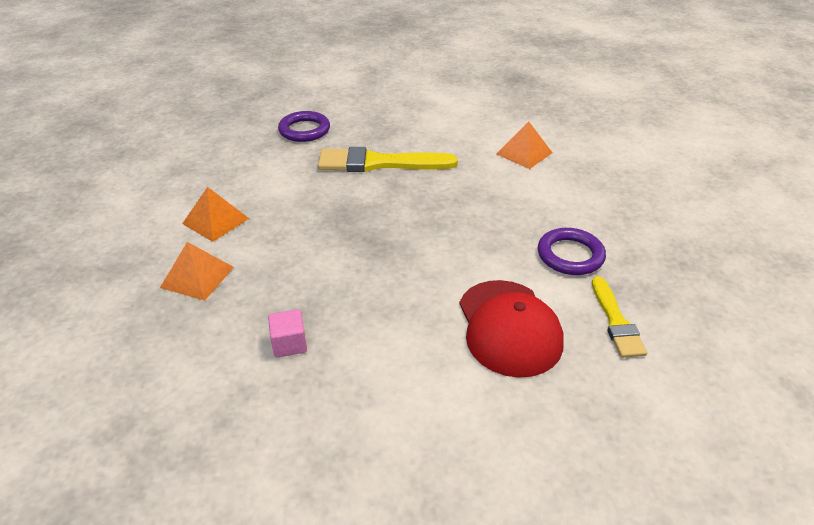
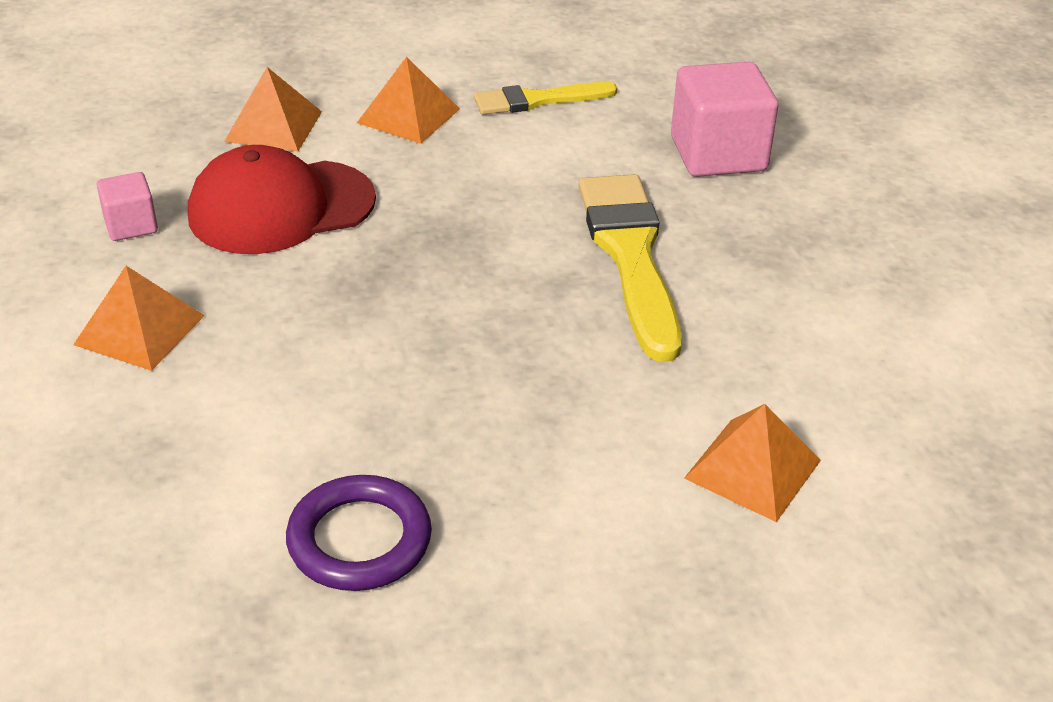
camera: 80 degrees right, 0 degrees up
purple ring [278,111,330,142] -> pink cube [671,62,778,177]
red cap [459,280,564,378] -> red cap moved to [188,145,376,254]
yellow brush [592,277,647,358] -> yellow brush moved to [474,82,617,115]
none -> orange pyramid [73,266,205,371]

